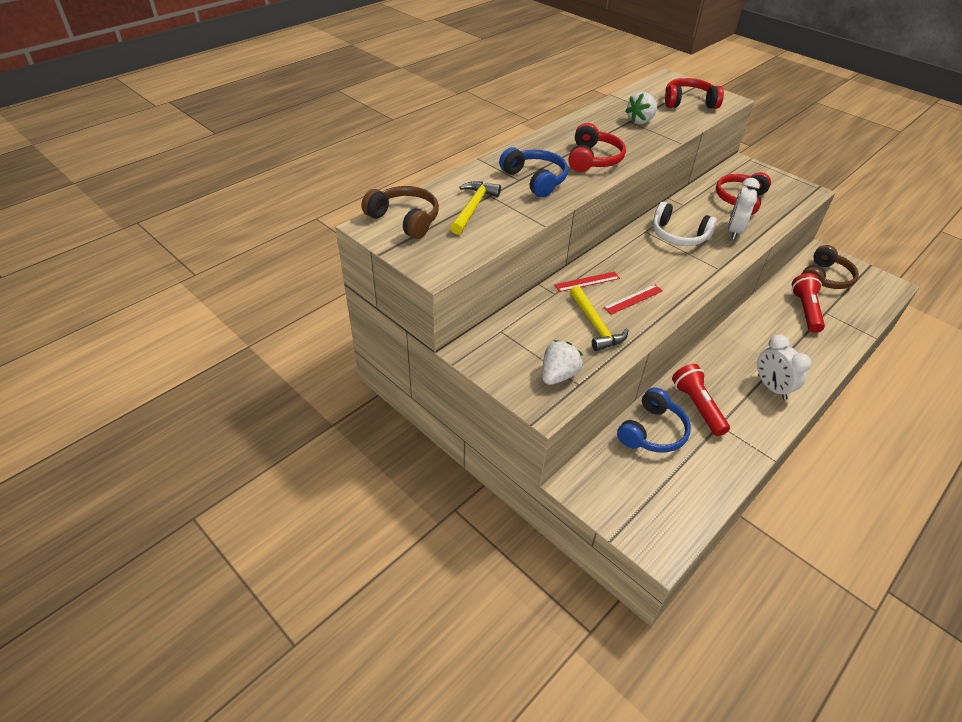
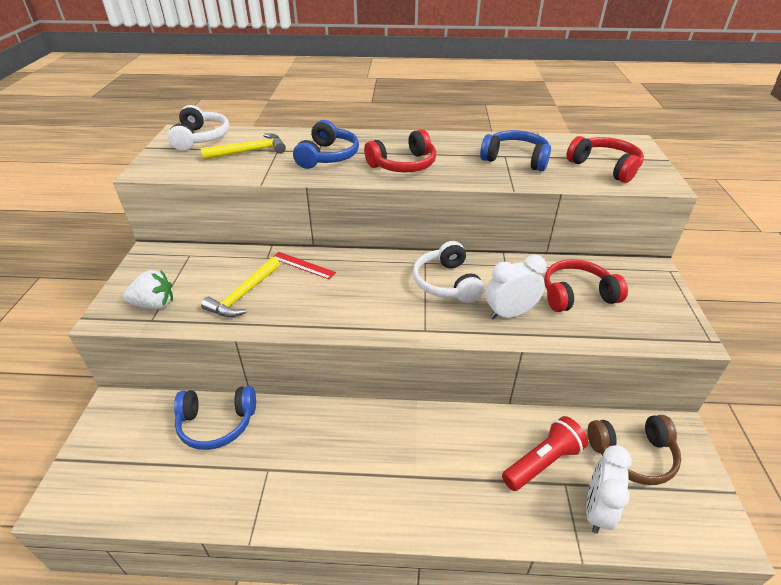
camera: 50 degrees right, 5 degrees down
brown headphones [362,186,439,239] -> white headphones [168,105,229,151]
red ruler [603,285,663,315] -> none
white strawberry [625,92,657,124] -> blue headphones [480,130,551,172]
red flashlight [672,364,730,436] -> none
white clock [757,335,811,400] -> white clock moved to [586,445,632,534]

